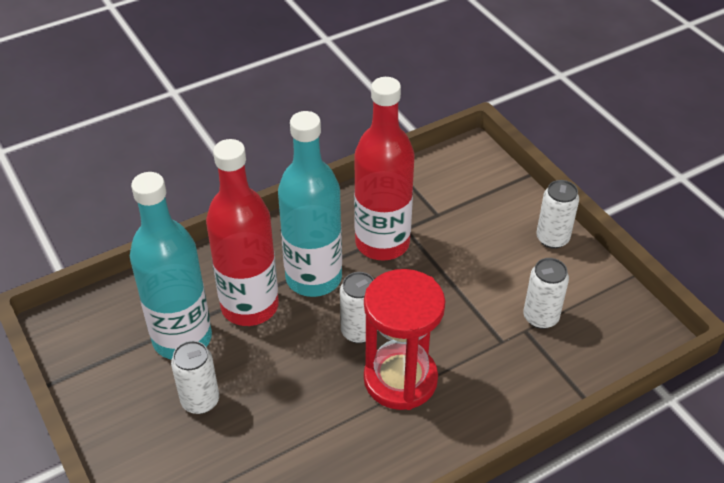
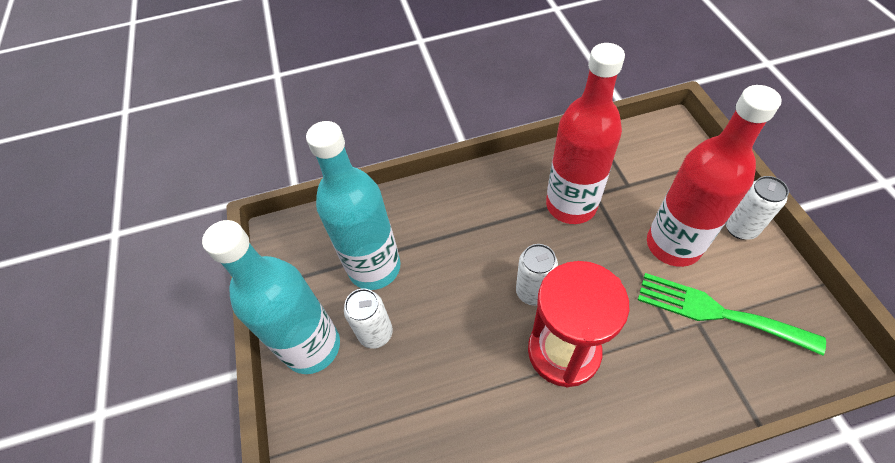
camera: 20 degrees right, 10 degrees up
red bottle [206,139,279,326] -> red bottle moved to [647,85,782,267]
turquoise bottle [278,111,342,297] -> turquoise bottle moved to [202,220,340,374]
white can [523,258,569,329] -> green fork [638,273,826,356]

